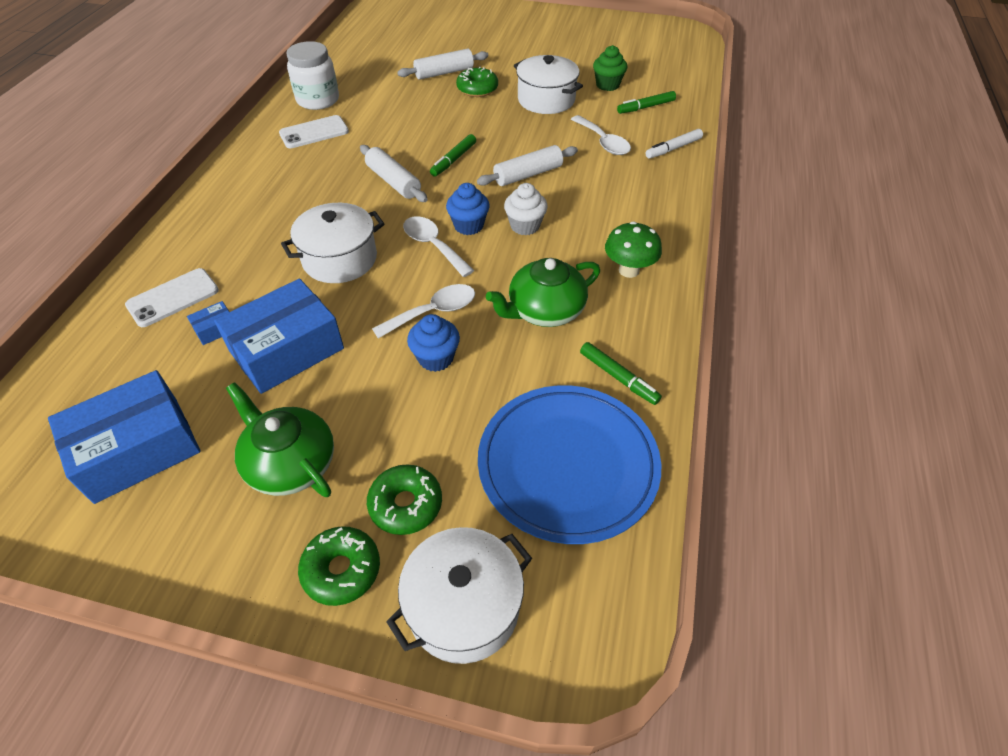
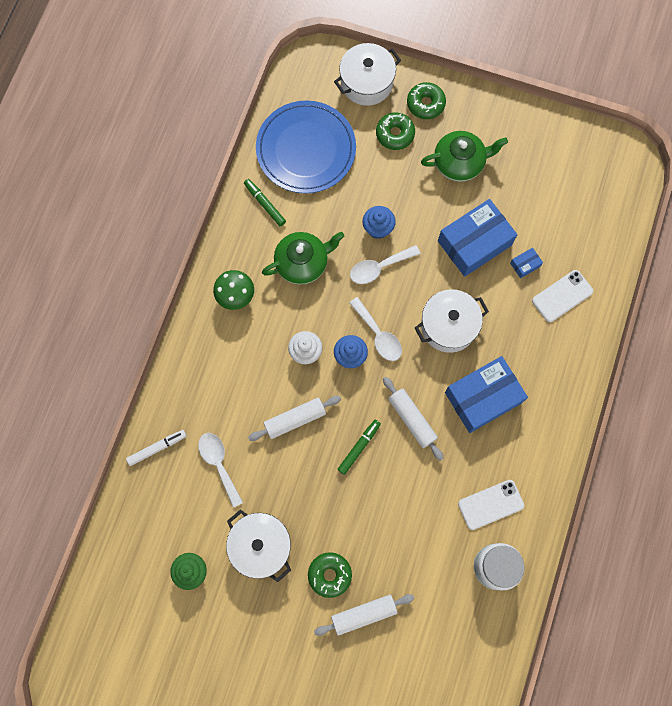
camera: 175 degrees left, 25 degrees up
blue box [48,370,201,504] -> blue box moved to [445,356,528,433]
green teapot [226,382,334,497] -> green teapot turned 60 degrees counterclockwise [421,131,508,182]
green marker [617,91,676,114] -> none

